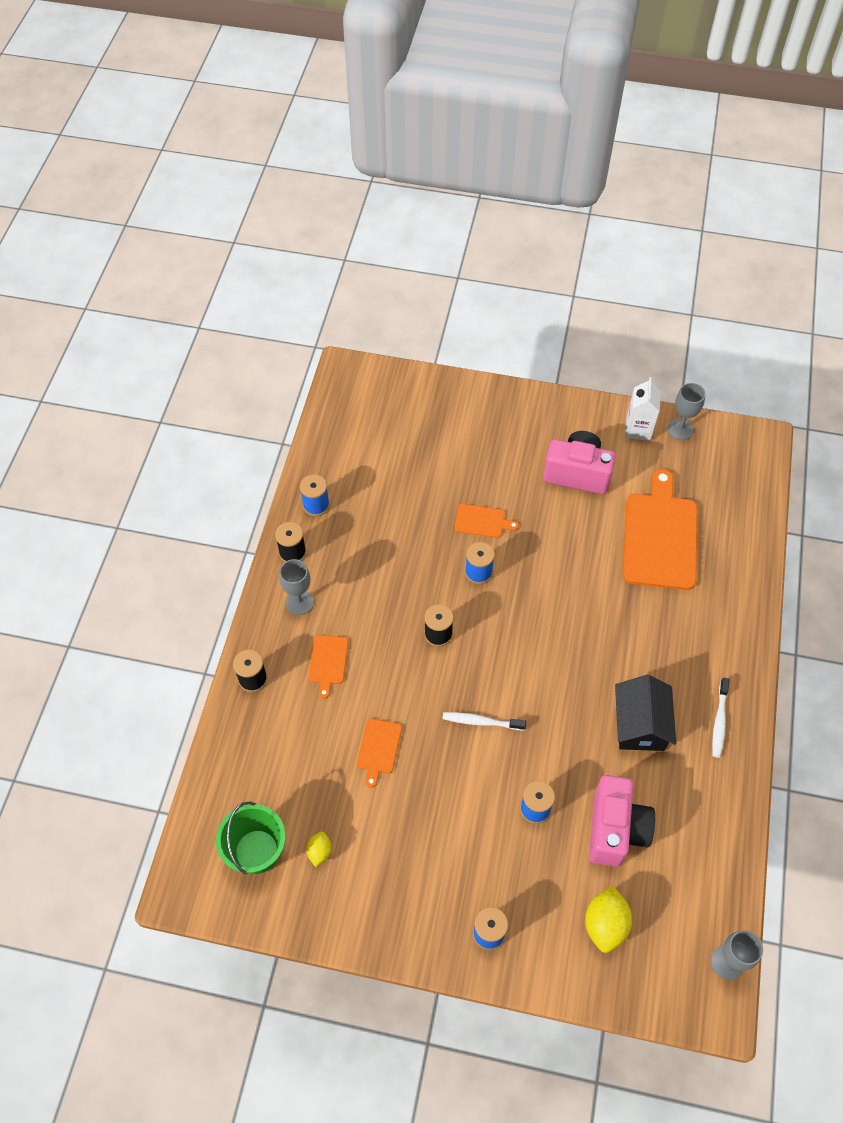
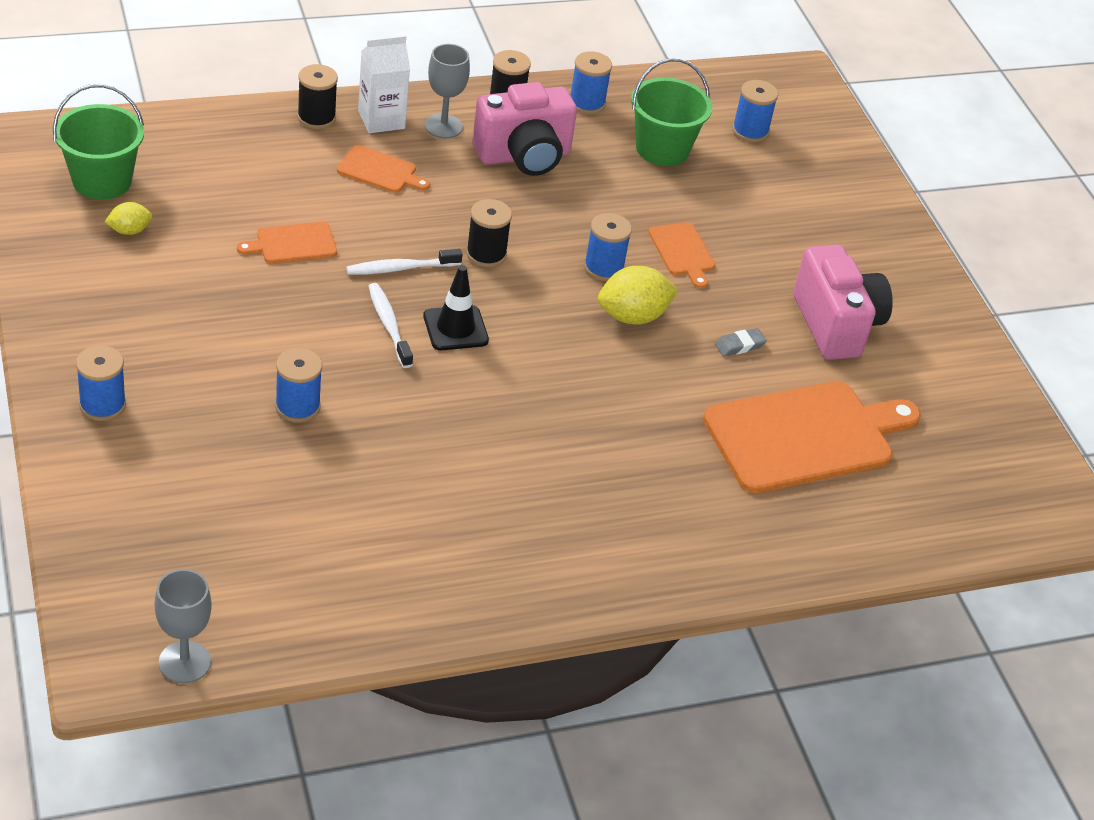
camera: 55 degrees right, 15 degrees down
orange cutting board [308,635,348,699] -> orange cutting board turned 135 degrees counterclockwise [337,145,430,193]
yellow lemon [585,885,632,953] -> yellow lemon moved to [598,266,678,325]
pink camera [589,775,655,867] -> pink camera moved to [473,82,577,176]
black house [615,675,676,751] -> none
white carton [625,377,661,441] -> white carton moved to [358,35,410,133]
grey goblet [668,383,706,440] -> none
white toothbrush [712,678,729,758] -> white toothbrush moved to [346,249,463,275]
none -> black traffic cone [423,265,489,350]
none -> green bucket [631,58,712,166]
none -> grey eraser [715,328,767,356]
none -> blue spool [732,80,778,142]

